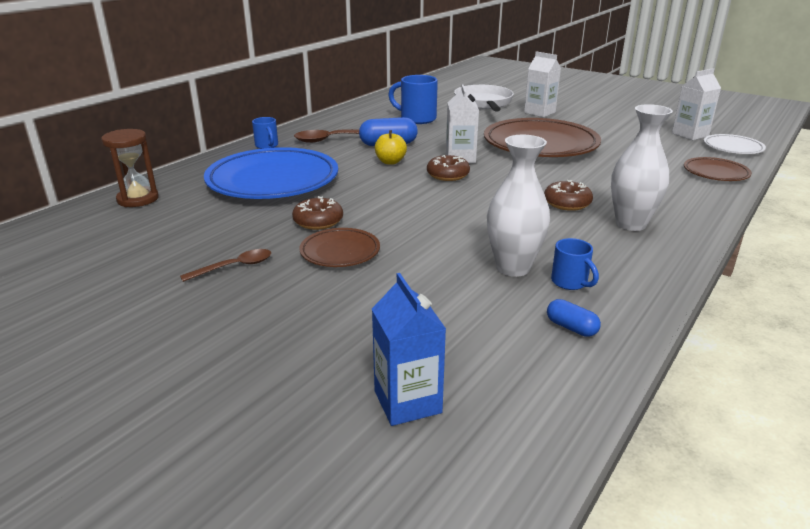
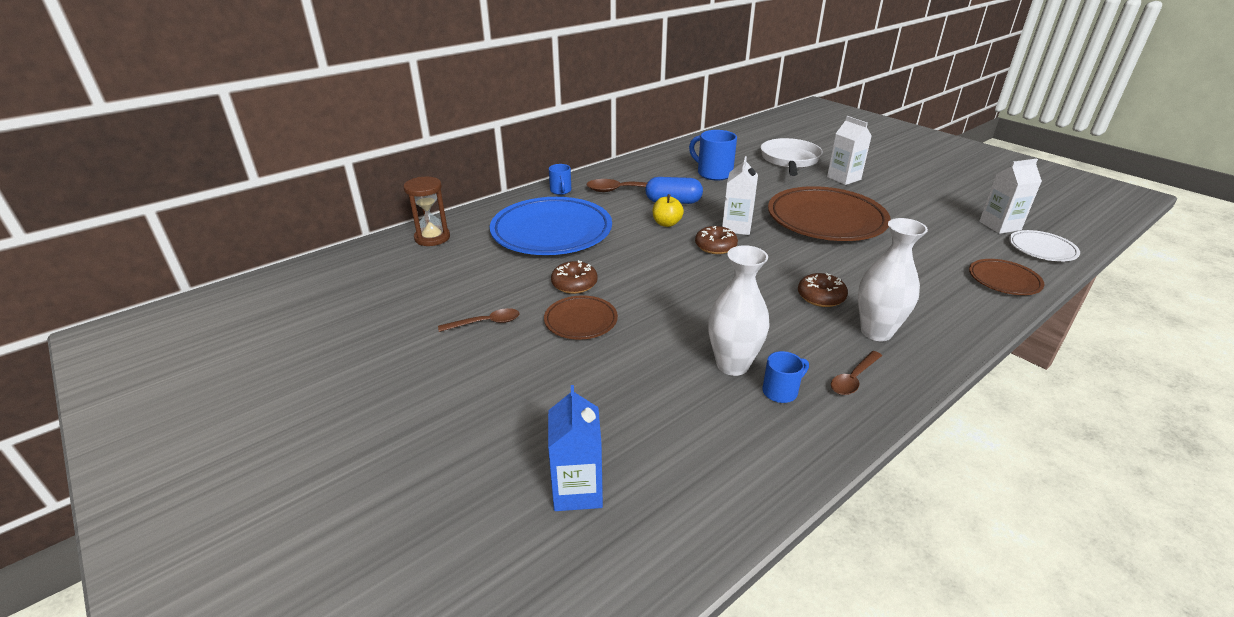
camera: 15 degrees right, 5 degrees up
blue capsule [547,299,601,337] -> none
blue mug [551,238,599,290] -> blue mug turned 105 degrees counterclockwise [762,351,809,403]
none -> brown spoon [831,351,882,395]

